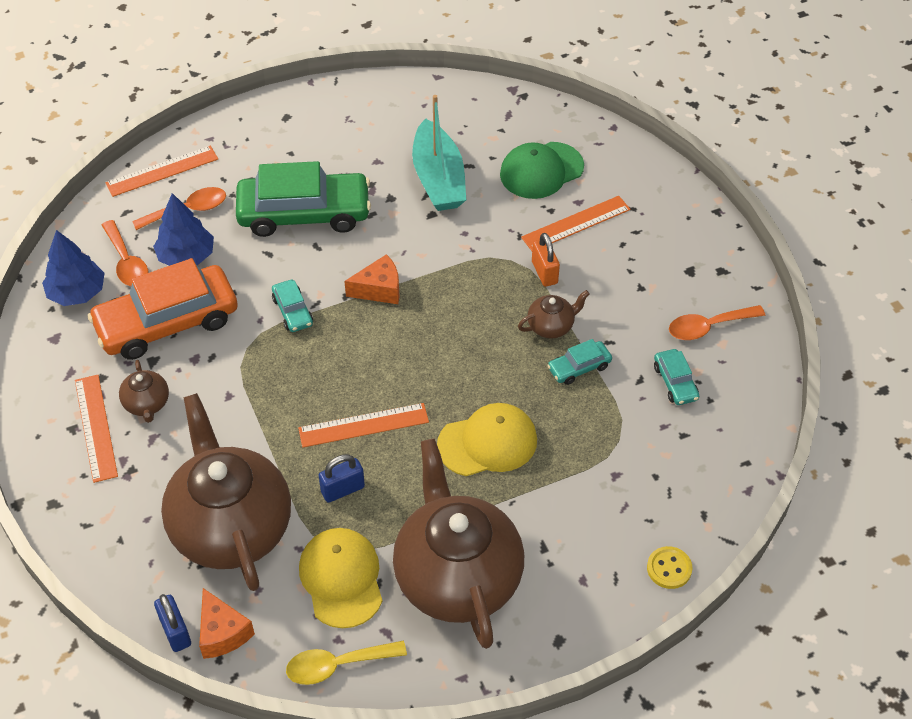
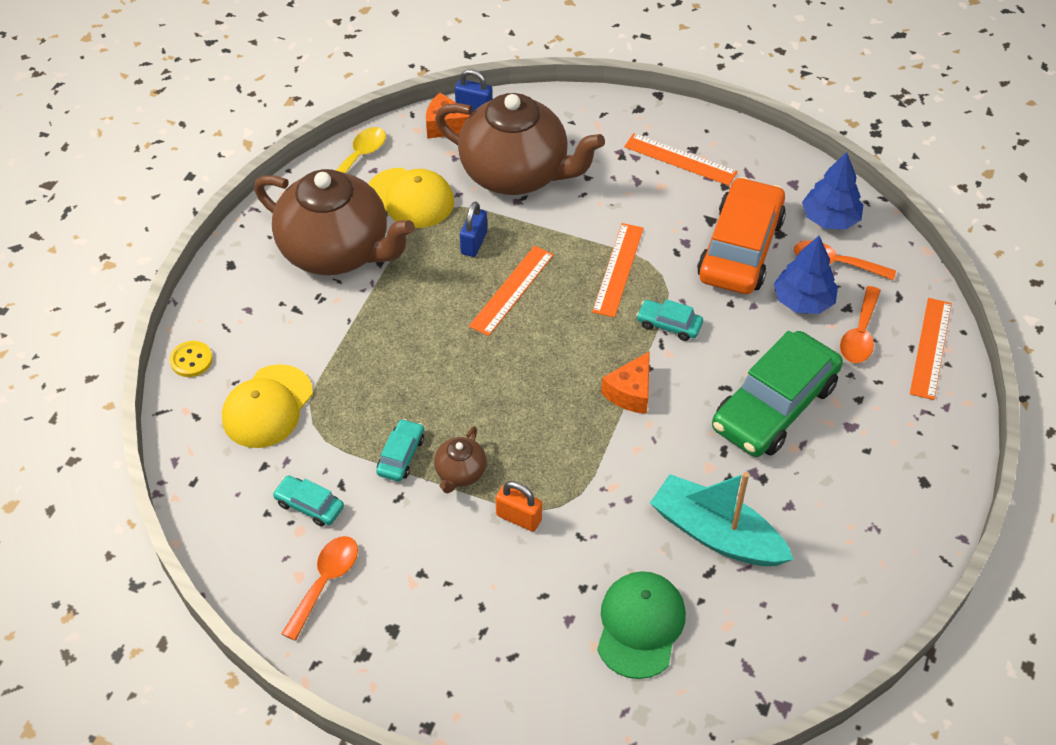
camera: 135 degrees right, 0 degrees up
brown teapot [119,360,169,423] -> none
yellow cap [437,403,537,476] -> yellow cap moved to [222,364,313,448]
orange ruler [521,196,630,251] -> orange ruler moved to [592,223,644,318]

